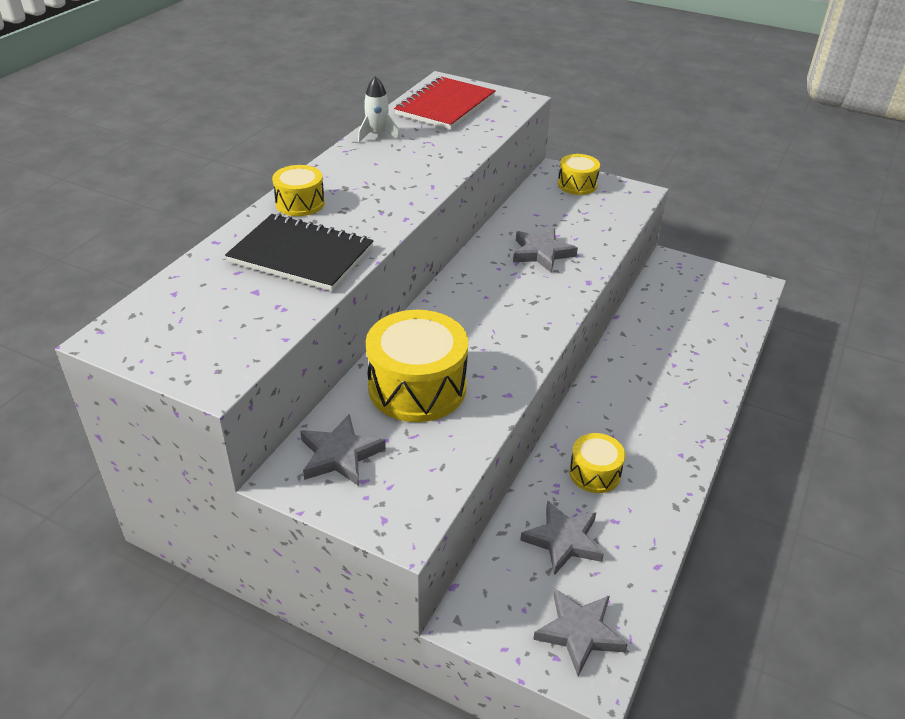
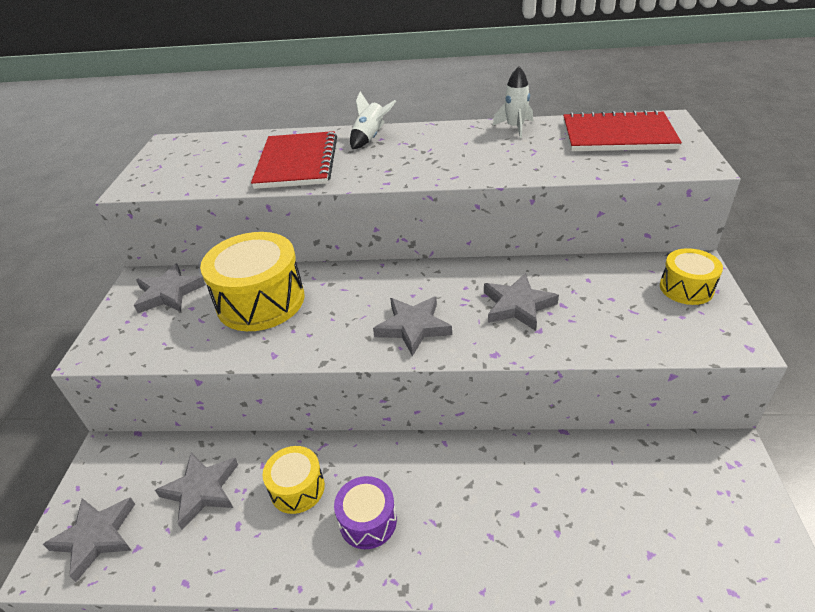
camera: 70 degrees right, 0 degrees up
black notebook [225,213,373,291] -> red notebook [251,131,337,189]
yellow drum [272,165,325,216] -> white rocket [350,91,396,149]
none -> purple drum [334,476,397,549]
none -> grey star [373,296,452,356]

